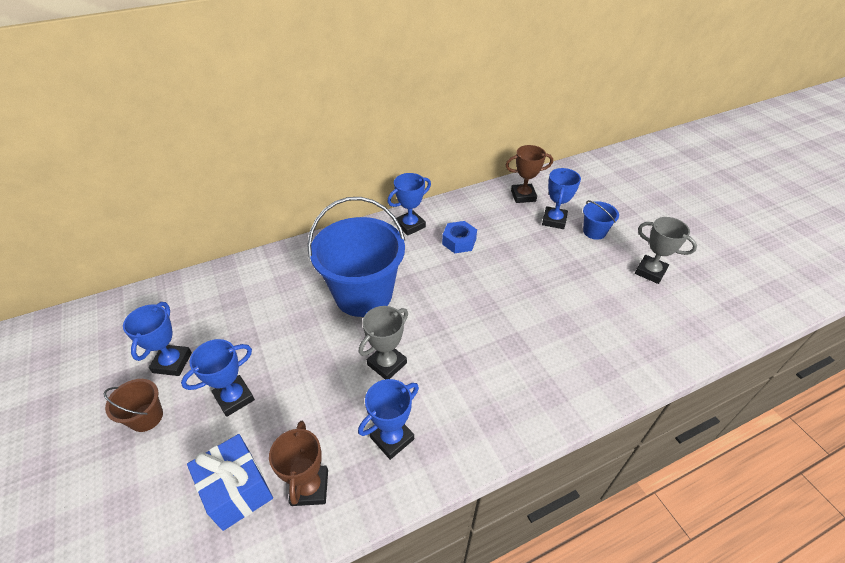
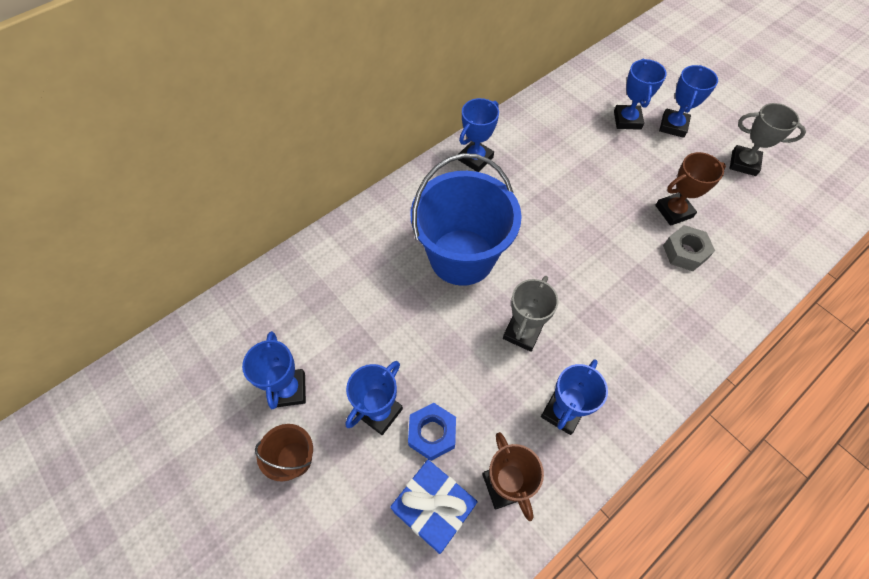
camera: 15 degrees left, 15 degrees up
blue nut [442,221,477,253] -> blue nut moved to [408,403,456,461]
brown trophy [506,145,553,203] -> brown trophy moved to [655,152,726,226]
blue bucket [583,200,619,240] -> blue trophy [659,65,718,138]
none -> grey nut [663,225,715,271]

